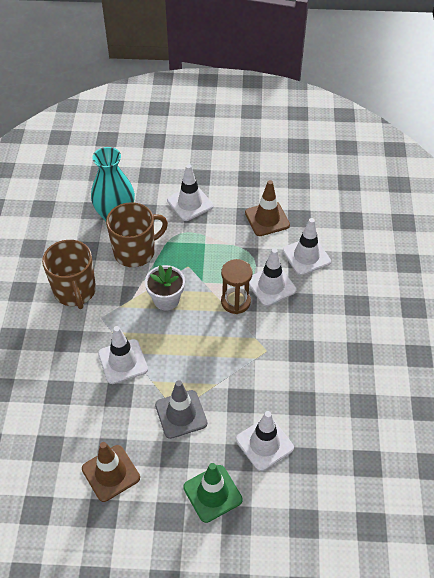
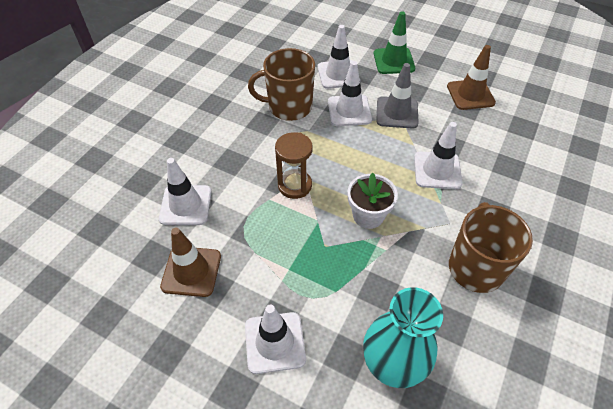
camera: 155 degrees left, 0 degrees up
brown mug [106,202,168,267] -> brown mug moved to [248,48,315,121]
white traffic cone [249,248,297,306] -> white traffic cone moved to [328,61,372,126]

